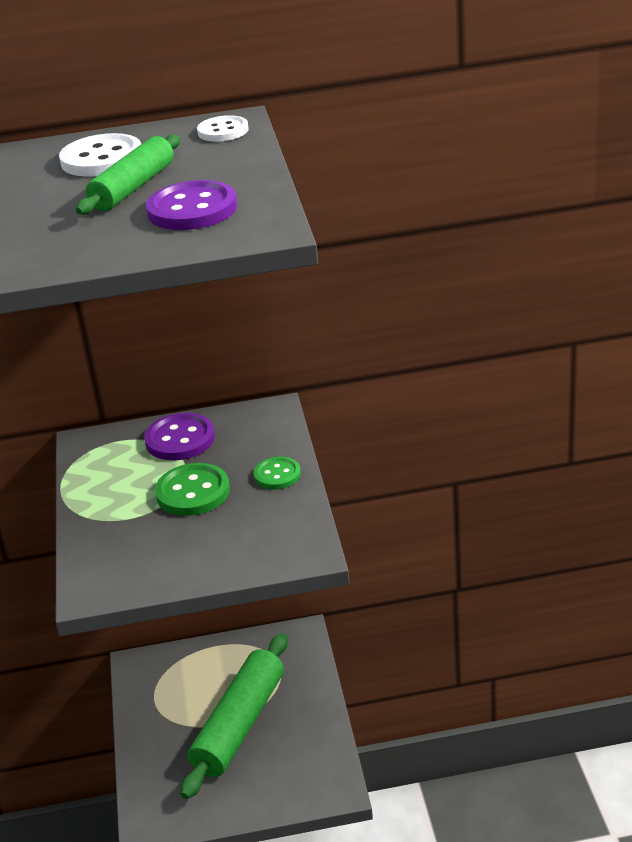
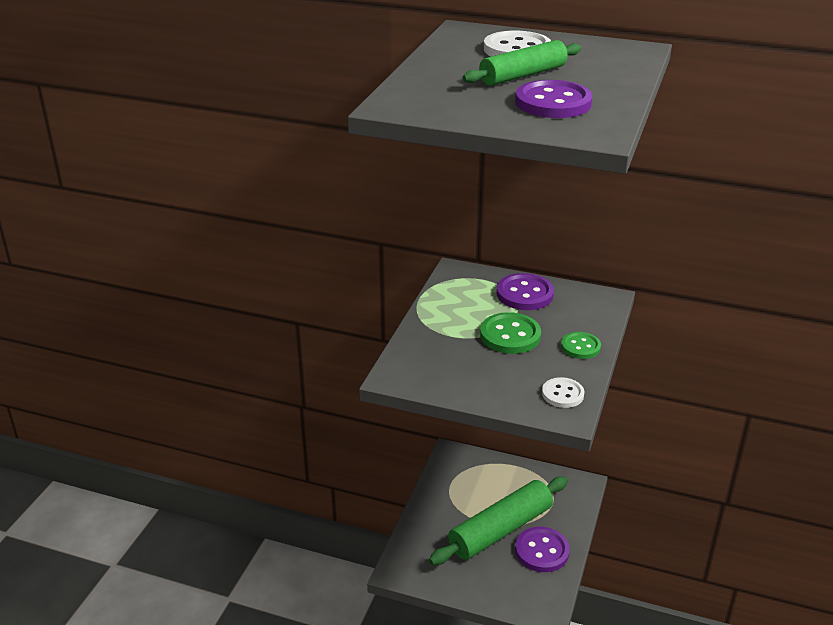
camera: 25 degrees right, 0 degrees up
white button [197,115,249,142] -> white button moved to [542,377,584,408]
none -> purple button [515,527,570,572]

